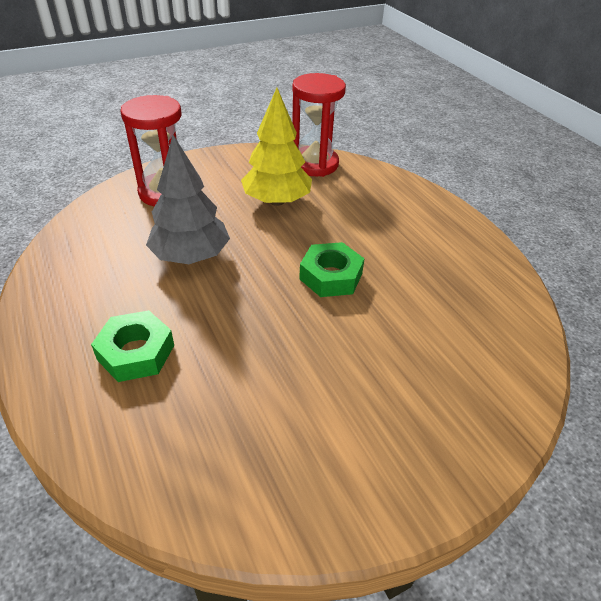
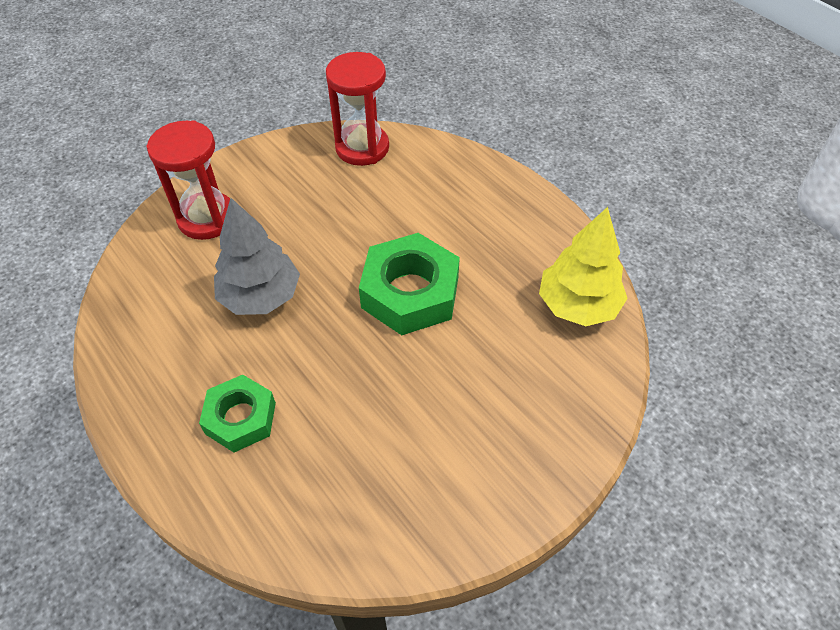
camera: 10 degrees left, 10 degrees up
yellow tree [241,88,312,206] -> yellow tree moved to [539,207,628,326]
green nut [299,242,365,297] -> green nut [359,233,460,335], size x1.58

